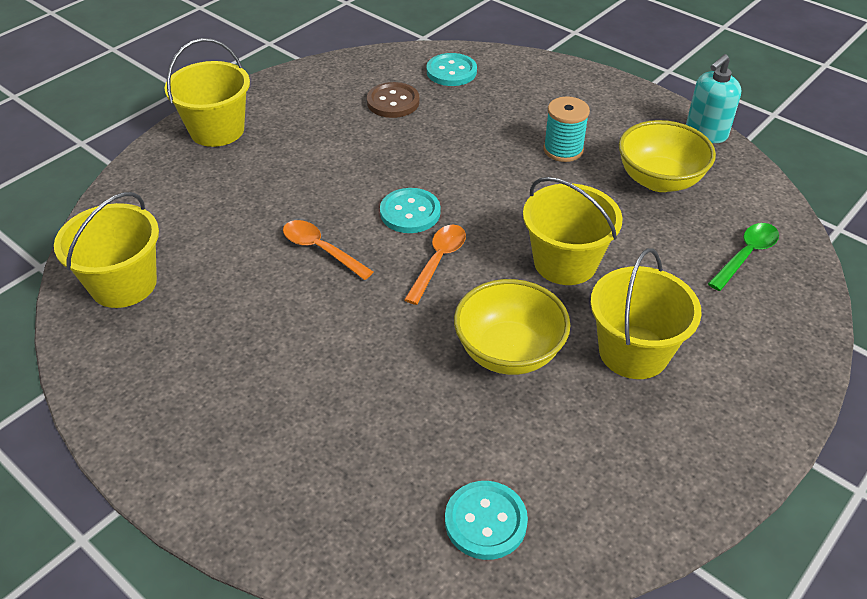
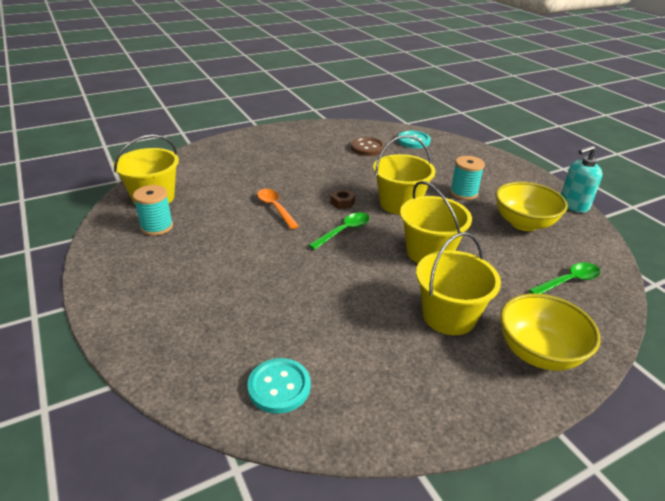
camera: 20 degrees right, 10 degrees down
yellow bucket [165,38,250,147] -> yellow bucket moved to [373,135,436,215]
turquoise button [380,188,441,233] -> brown nut [330,189,355,209]
orange spoon [404,225,466,305] -> green spoon [308,212,370,250]
yellow bowl [454,279,571,375] -> yellow bowl moved to [500,293,601,371]
none -> turquoise spool [133,185,173,236]

